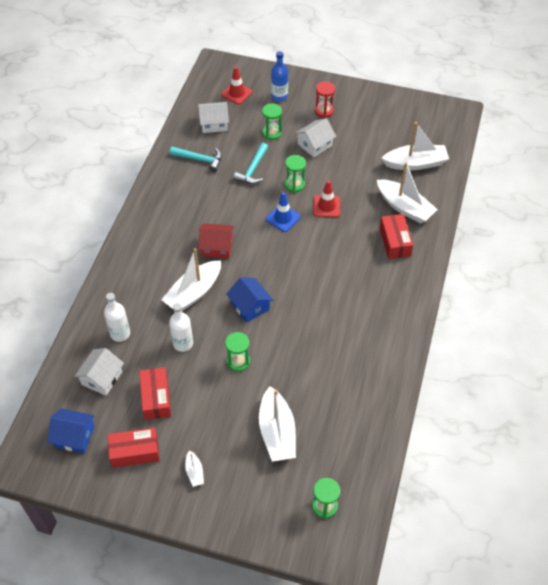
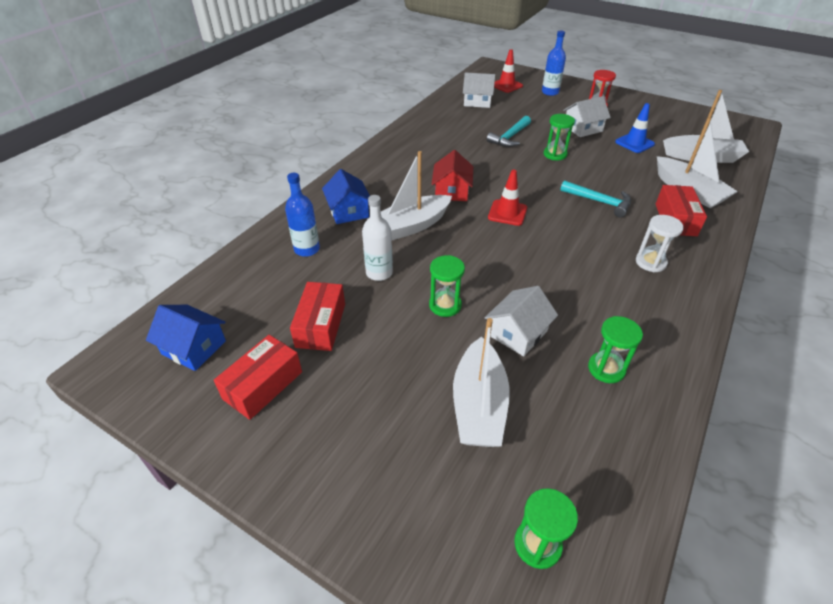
camera: 15 degrees right, 10 degrees down
white house [74,348,124,396] -> white house moved to [485,286,558,356]
white bottle [104,293,130,342] -> blue bottle [285,173,320,257]
red box [108,428,160,468] -> red box turned 60 degrees counterclockwise [214,335,302,420]
turquoise hammer [170,147,222,172] -> turquoise hammer moved to [560,180,631,217]
white boat [185,450,204,487] -> none
red house [198,223,234,258] -> red house turned 75 degrees clockwise [431,150,473,201]
blue house [226,277,273,323] -> blue house moved to [322,169,370,224]
green hourglass [262,103,282,140] -> green hourglass moved to [588,316,643,383]
blue traffic cone [266,192,301,232] -> blue traffic cone moved to [615,103,655,153]
red traffic cone [313,180,340,217] -> red traffic cone moved to [488,169,527,226]
none -> white hourglass [636,215,684,272]

